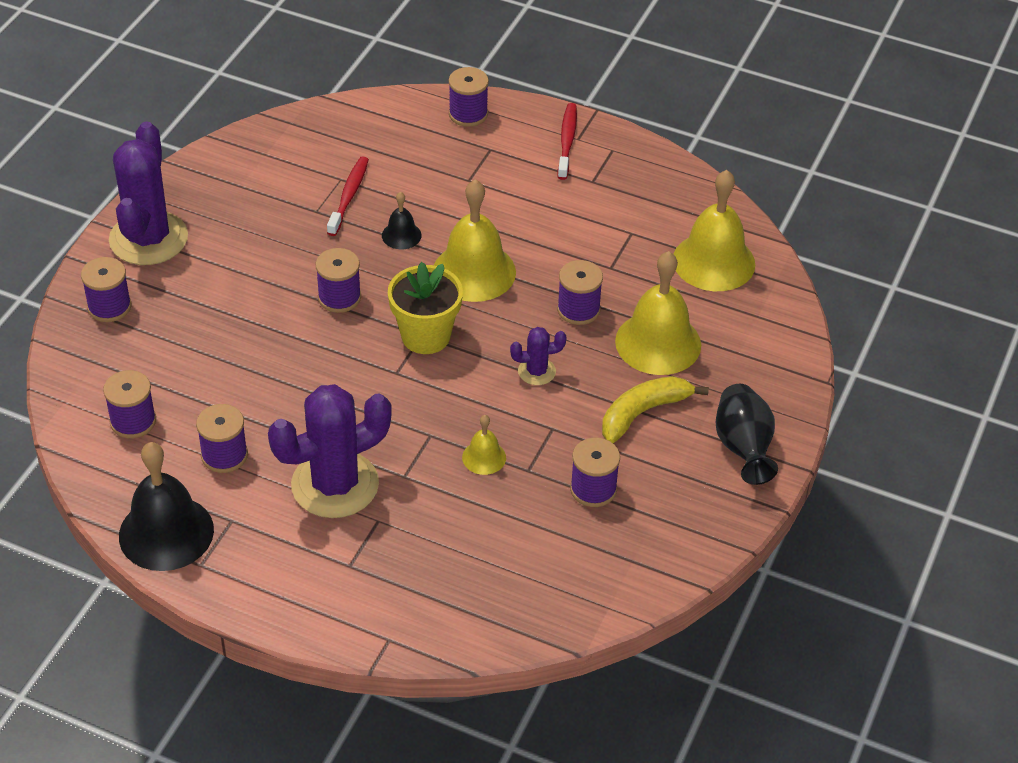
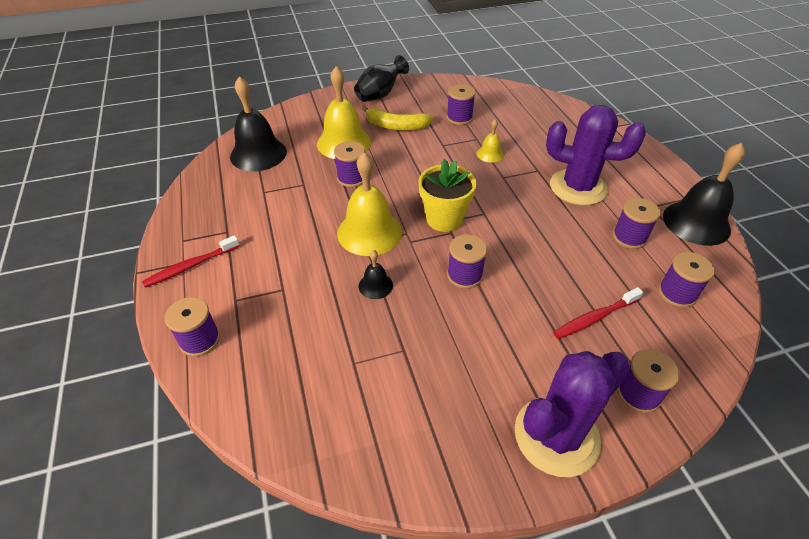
camera: 130 degrees left, 0 degrees up
red toothbrush [327,156,369,236] -> red toothbrush moved to [553,287,643,339]
purple cactus [510,327,567,385] -> none
yellow bell [674,170,755,291] -> black bell [230,76,287,171]

